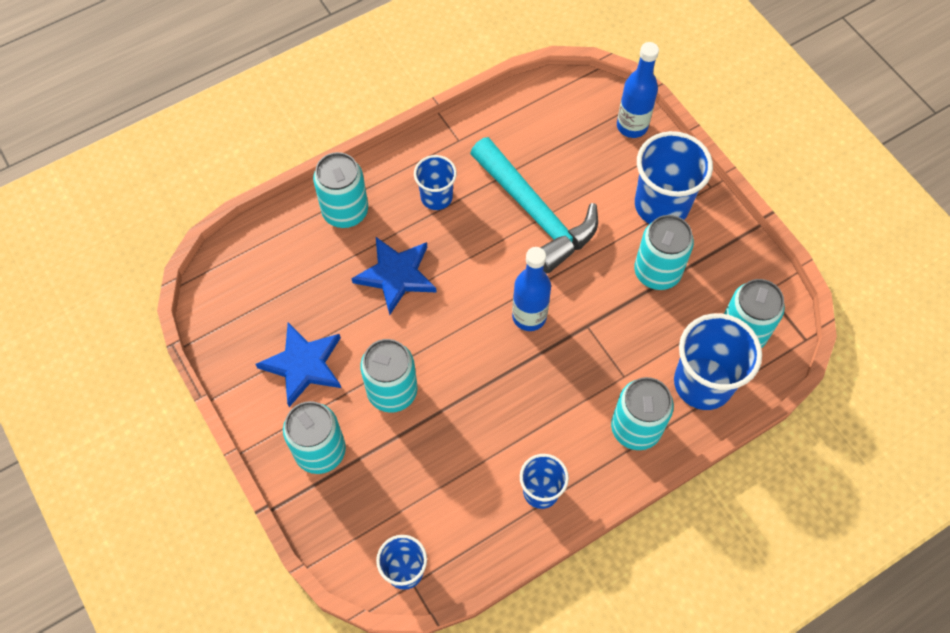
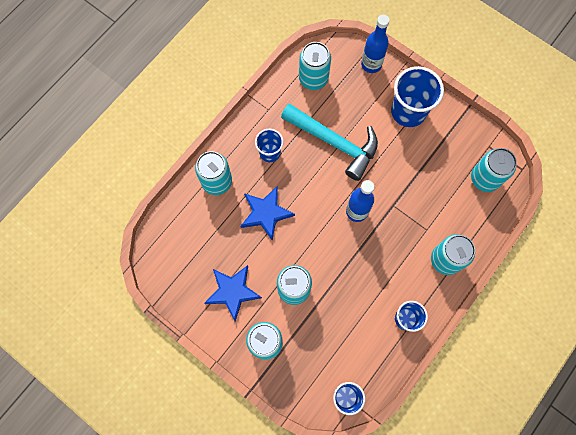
camera: 20 degrees left, 10 degrees up
turquoise can [634,215,694,290] -> turquoise can moved to [299,42,331,90]
blue cup [674,313,762,410] -> none

